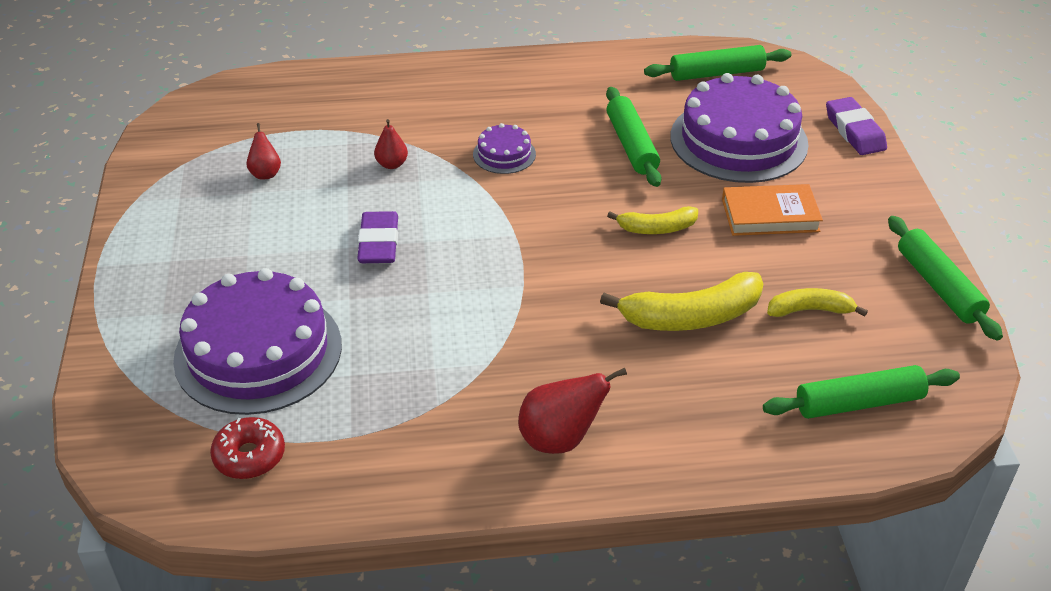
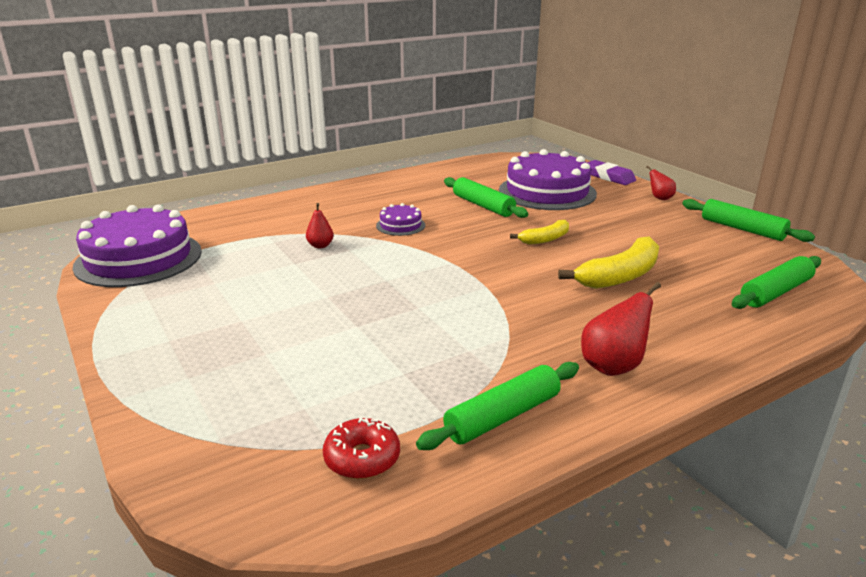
camera: 25 degrees left, 15 degrees down
purple cake [173,268,342,415] -> purple cake moved to [73,205,202,287]
red pear [246,123,281,180] -> red pear moved to [646,166,676,200]
purple eraser [357,211,398,263] -> none
green rolling pin [644,45,791,81] -> green rolling pin moved to [416,362,579,450]
orange book [722,184,823,236] -> none
yellow banana [767,288,868,317] -> none

